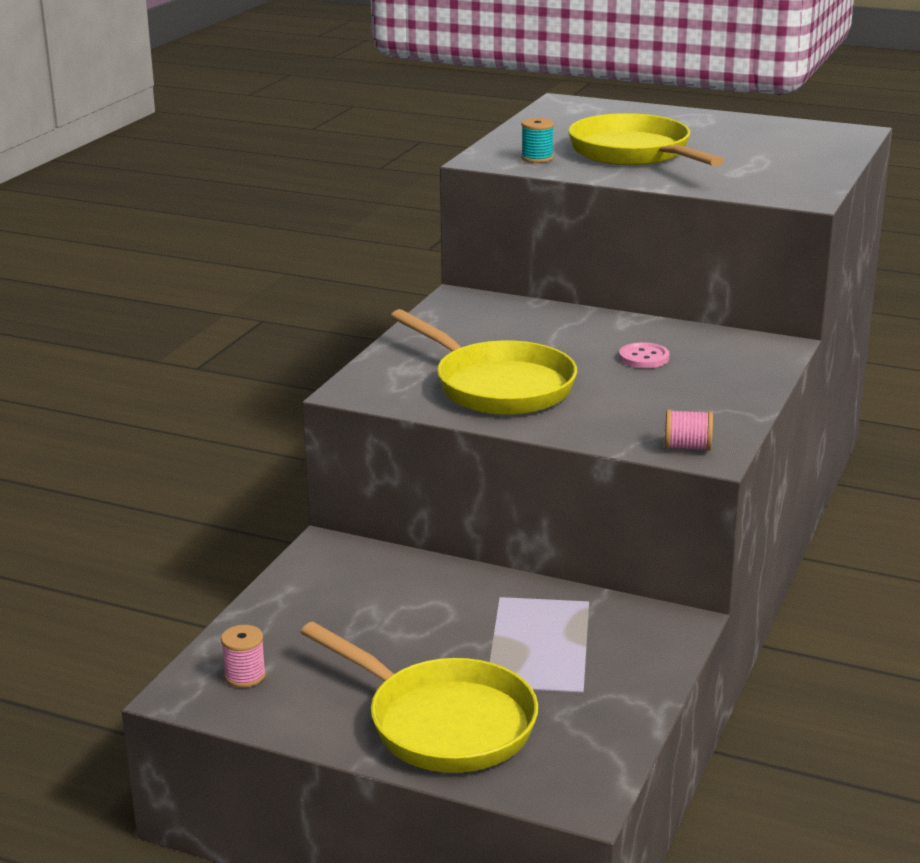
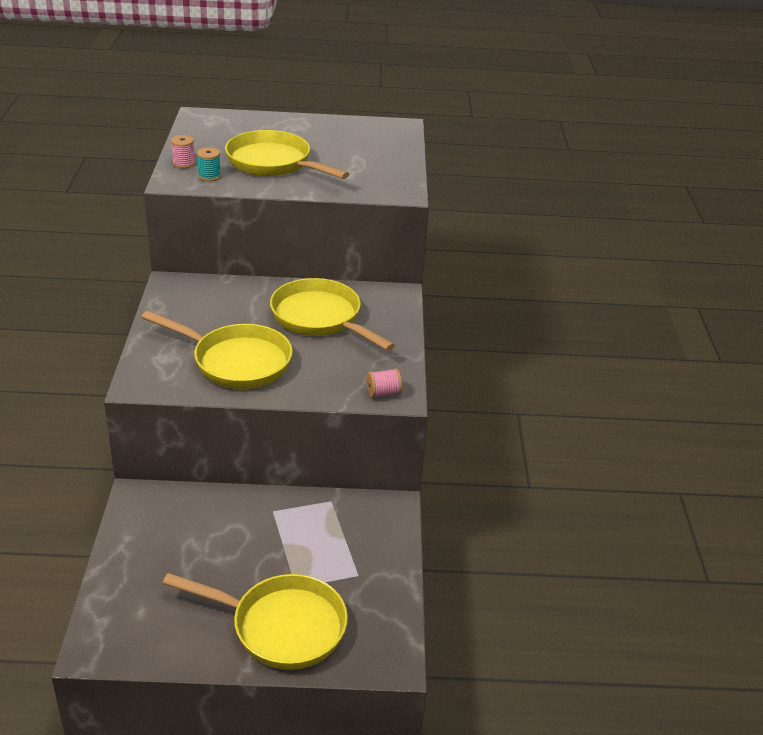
camera: 25 degrees left, 10 degrees up
pink spool [221,625,266,687] -> pink spool moved to [171,135,195,168]
pink button [619,342,669,368] -> yellow pan [270,278,395,351]

